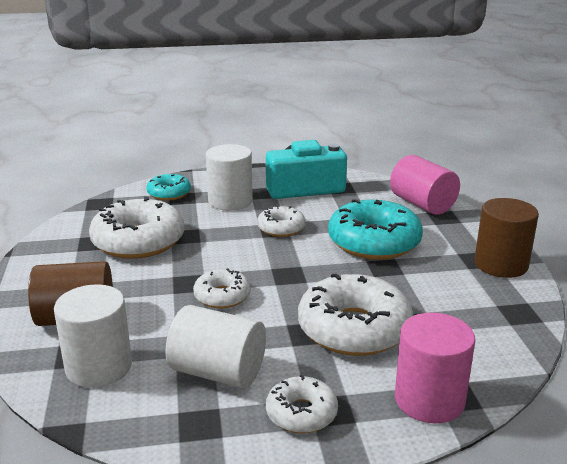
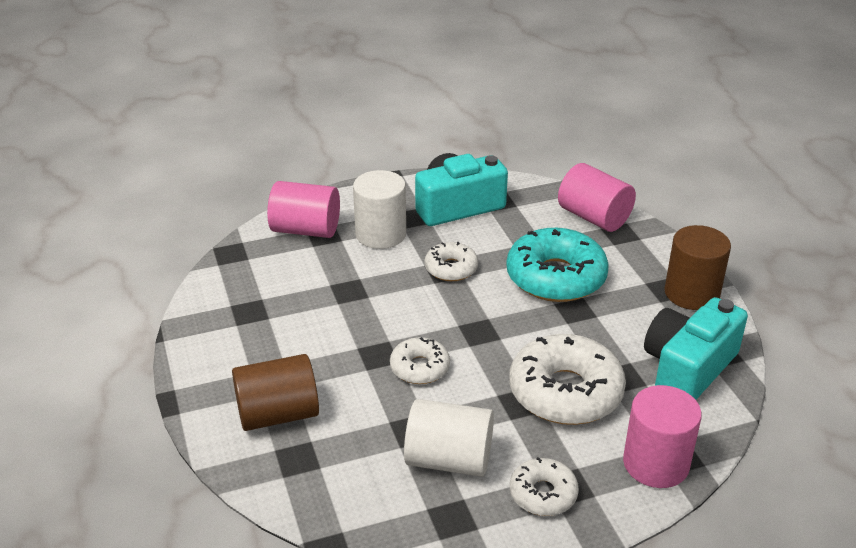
camera: 10 degrees left, 10 degrees up
white cylinder [54,284,132,388] -> none
white donut [89,196,184,259] -> none
turquoise donut [146,174,191,201] -> pink cylinder [267,181,340,238]
none -> turquoise camera [644,297,748,400]

